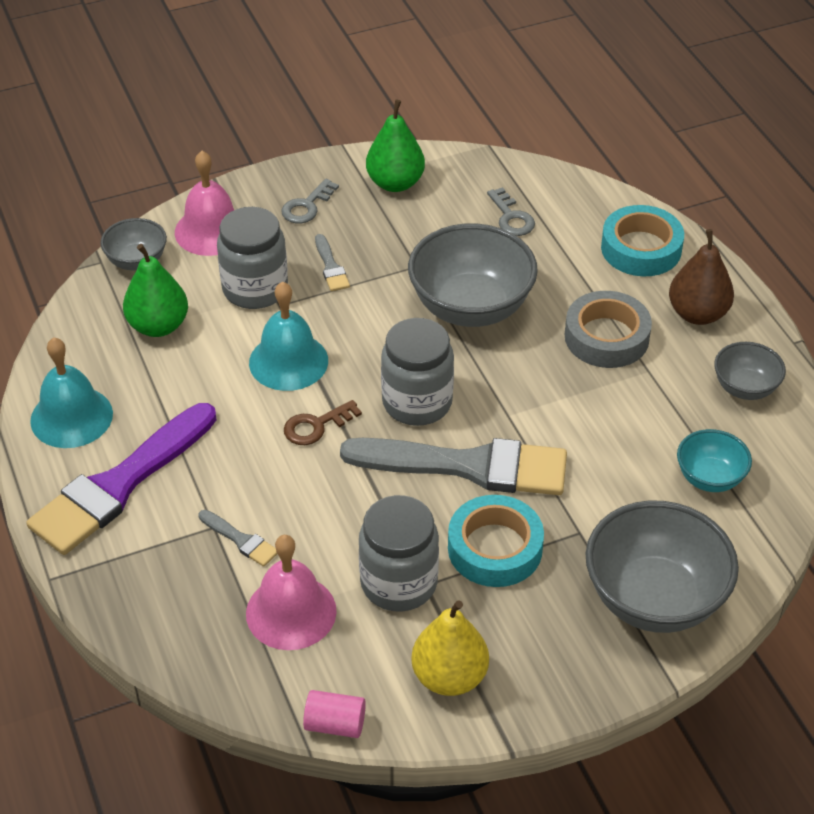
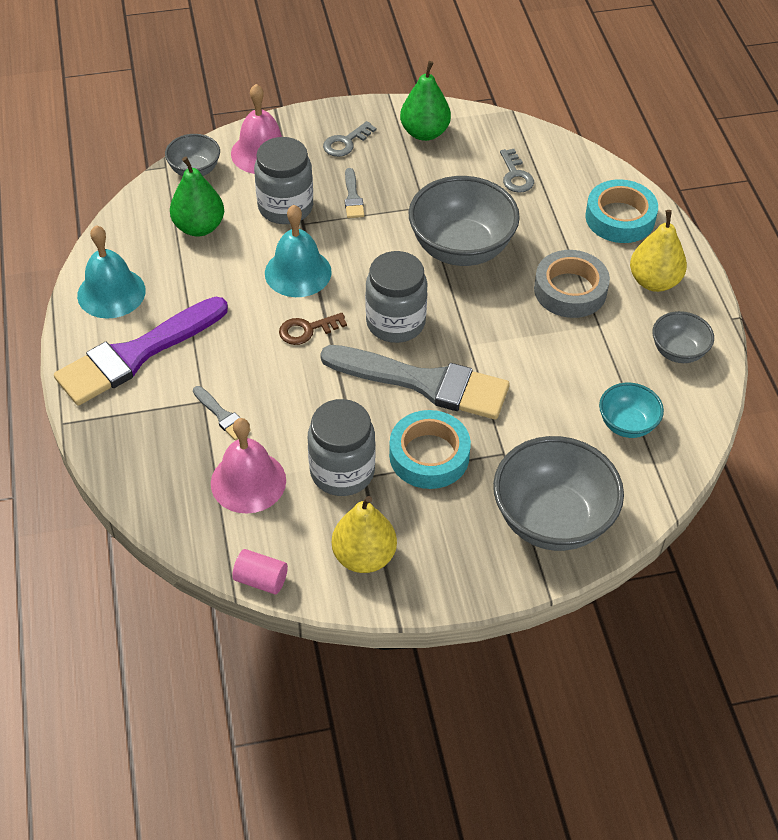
camera: 10 degrees right, 5 degrees up
brown pear [669,229,734,325] -> yellow pear [630,210,687,292]

